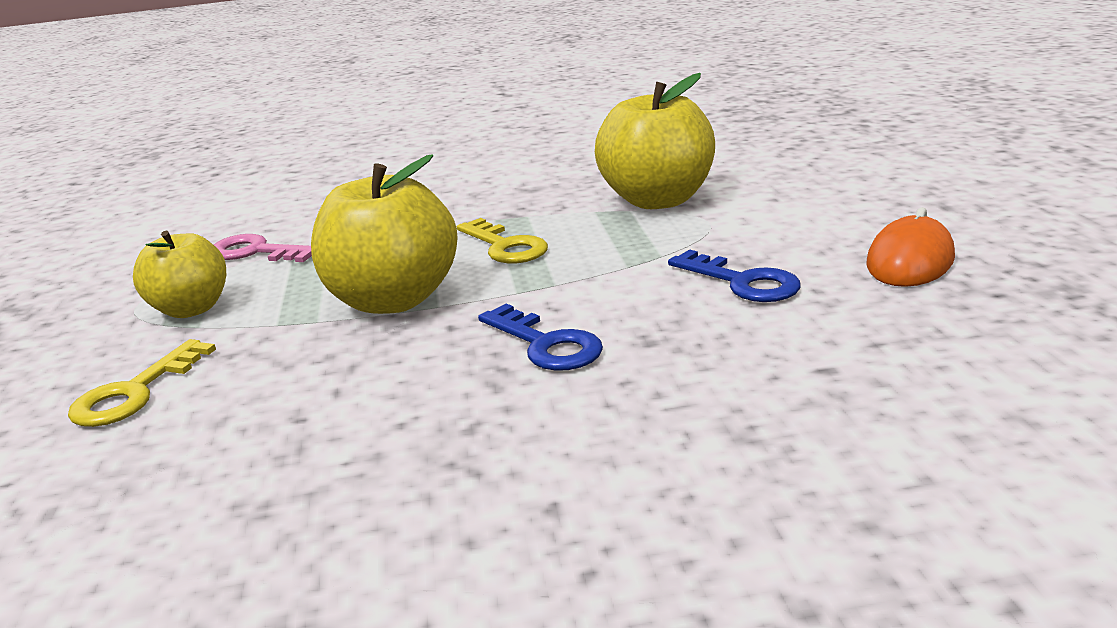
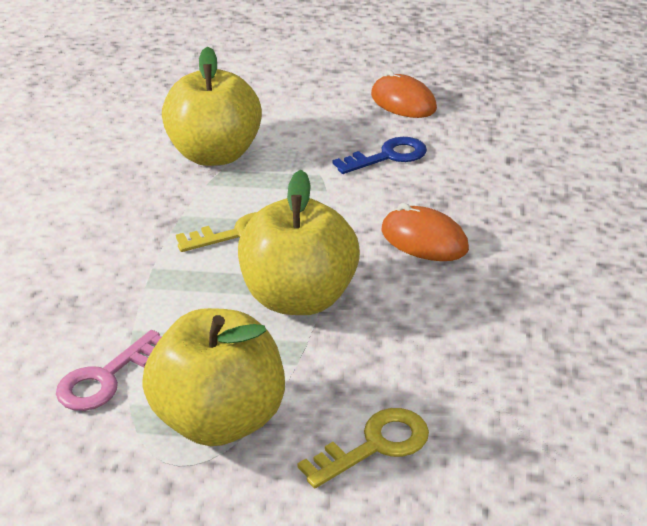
camera: 75 degrees left, 10 degrees up
yellow key [68,339,216,427] -> yellow key turned 75 degrees counterclockwise [297,408,429,488]
yellow apple [133,231,226,318] -> yellow apple [142,308,285,446], size x1.59
blue key [478,304,603,371] -> orange mouse [382,203,469,261]

